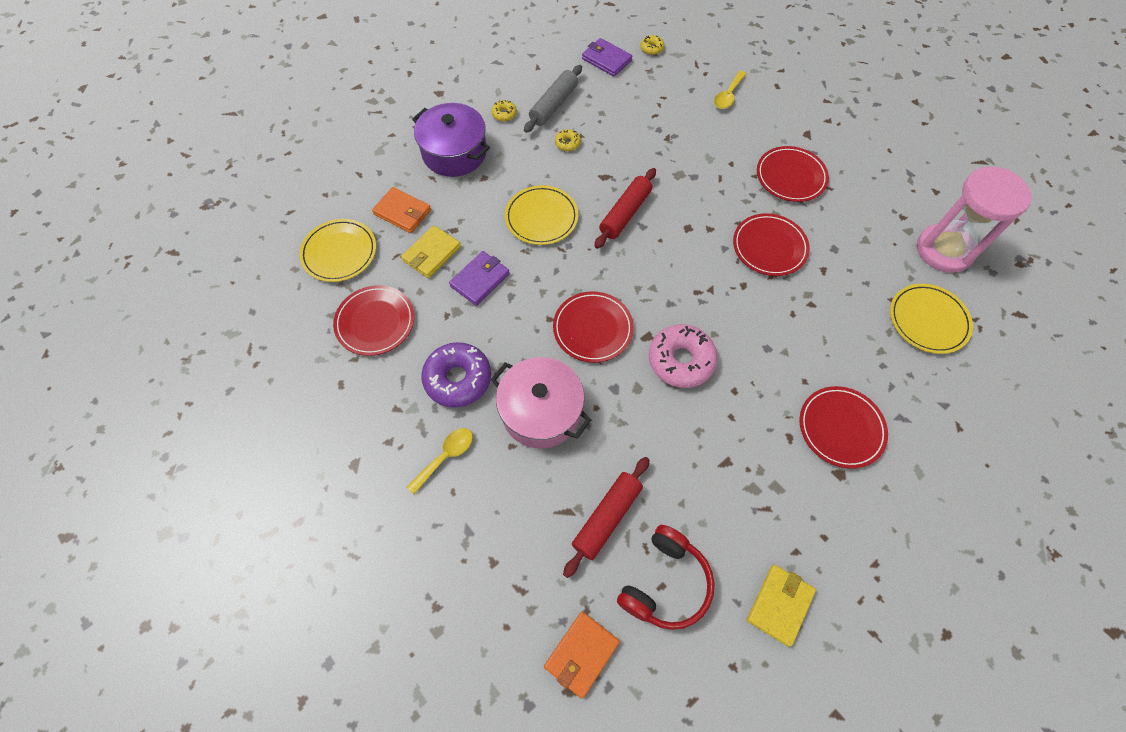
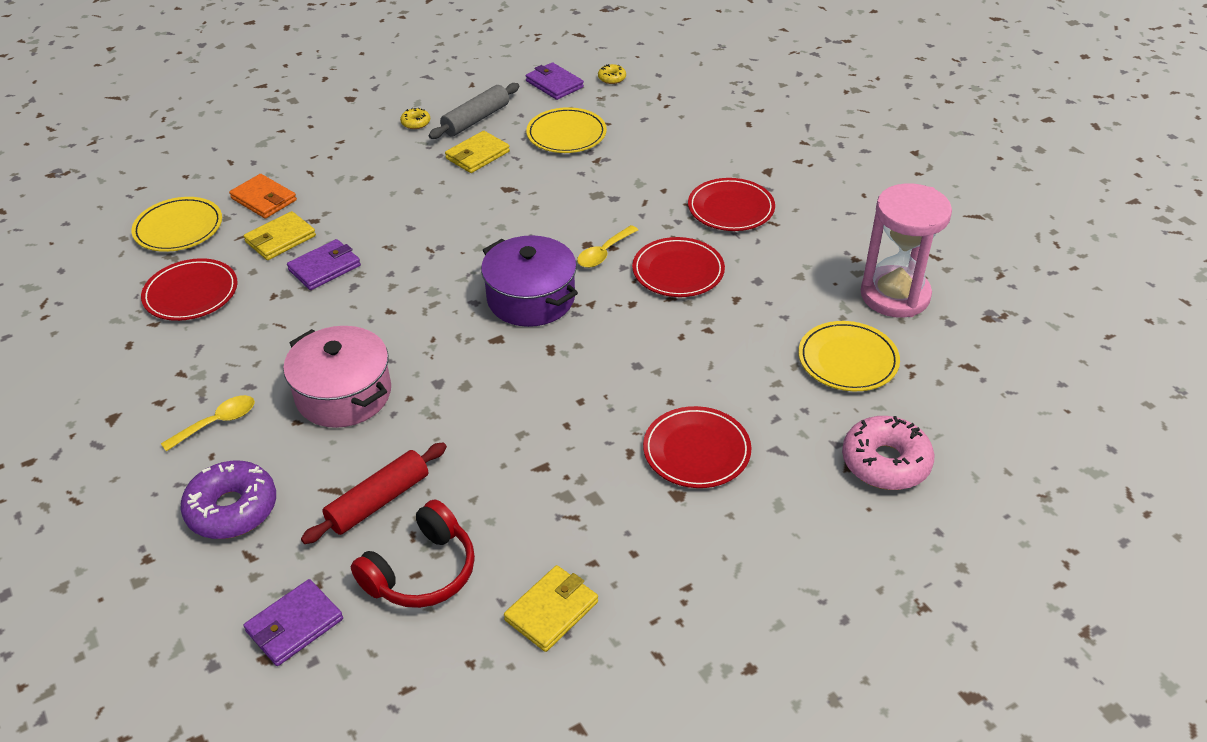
camera: 10 degrees right, 20 degrees down
purple pot [412,103,490,177] -> purple pot moved to [481,235,578,327]
purple donut [421,342,491,408] -> purple donut moved to [180,461,276,539]
yellow plate [505,185,578,245] -> yellow plate moved to [526,107,607,153]
orange wallet [544,611,620,699] -> purple wallet [244,579,343,666]
red plate [553,291,634,363] -> none
yellow donut [555,129,581,151] -> yellow wallet [445,131,510,173]
red rolling pin [594,168,656,249] -> none
pink donut [649,324,718,388] -> pink donut moved to [842,416,935,490]
yellow spoon [714,71,746,109] -> yellow spoon moved to [577,225,638,268]

